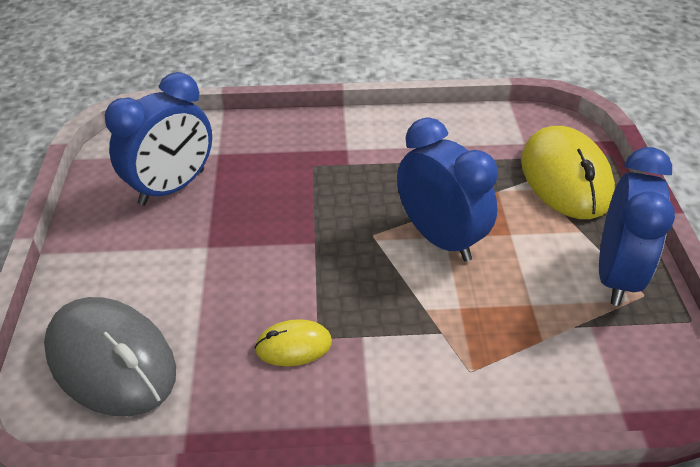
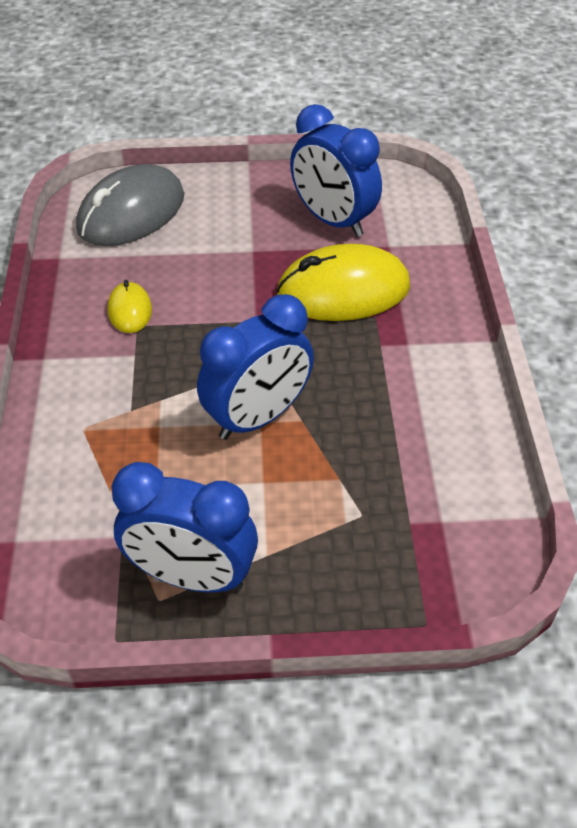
camera: 90 degrees right, 5 degrees up
yellow mouse [521,126,615,219] -> yellow mouse moved to [276,244,410,321]

